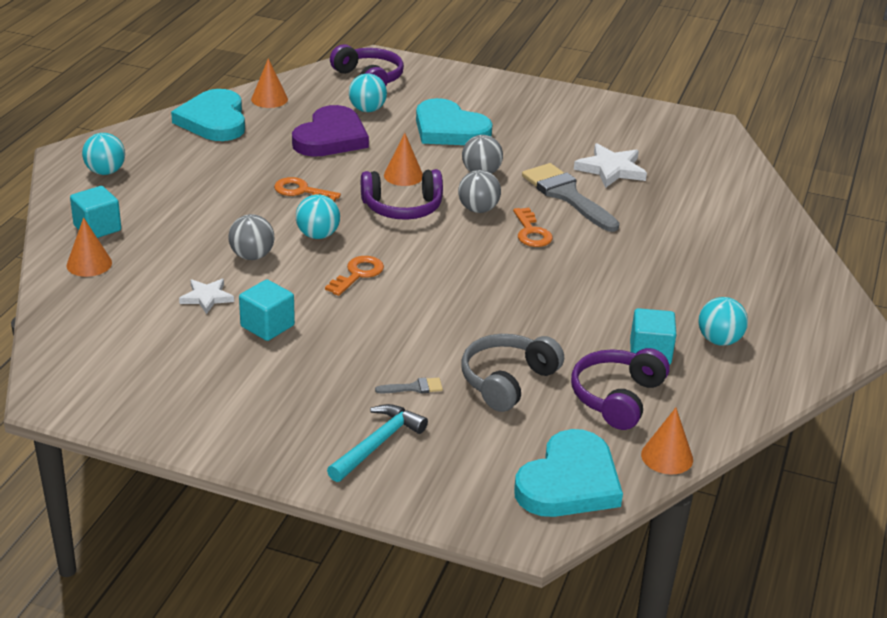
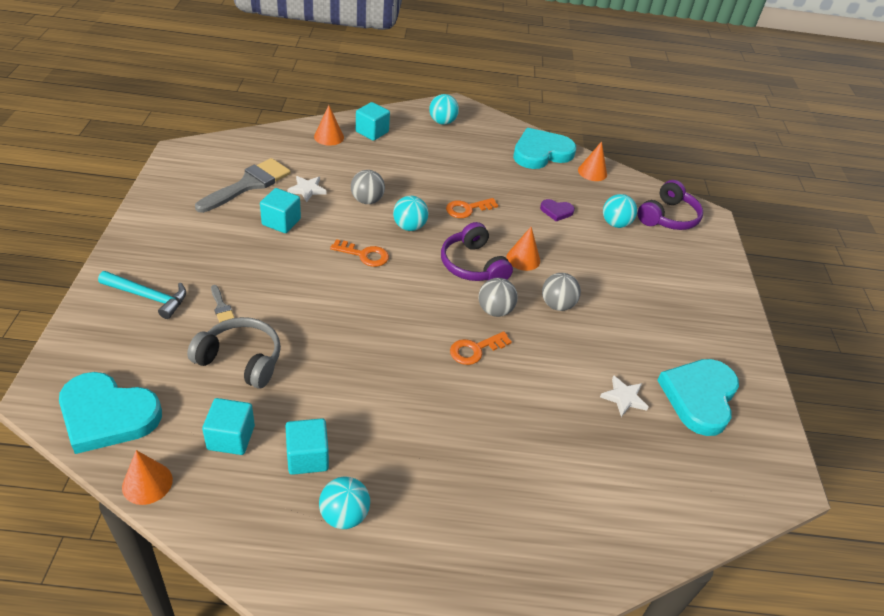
camera: 70 degrees right, 10 degrees up
orange key [274,177,341,202] -> orange key turned 120 degrees counterclockwise [446,198,498,218]
purple heart [292,105,369,157] -> purple heart [540,199,575,221], size x0.46
turquoise heart [416,98,493,145] -> turquoise heart moved to [657,359,739,436]
grey brush [522,163,619,232] -> grey brush moved to [195,158,291,213]
purple headphones [571,348,670,430] -> turquoise cube [202,398,255,455]
white star [574,143,647,188] -> white star [600,376,649,417], size x0.63

